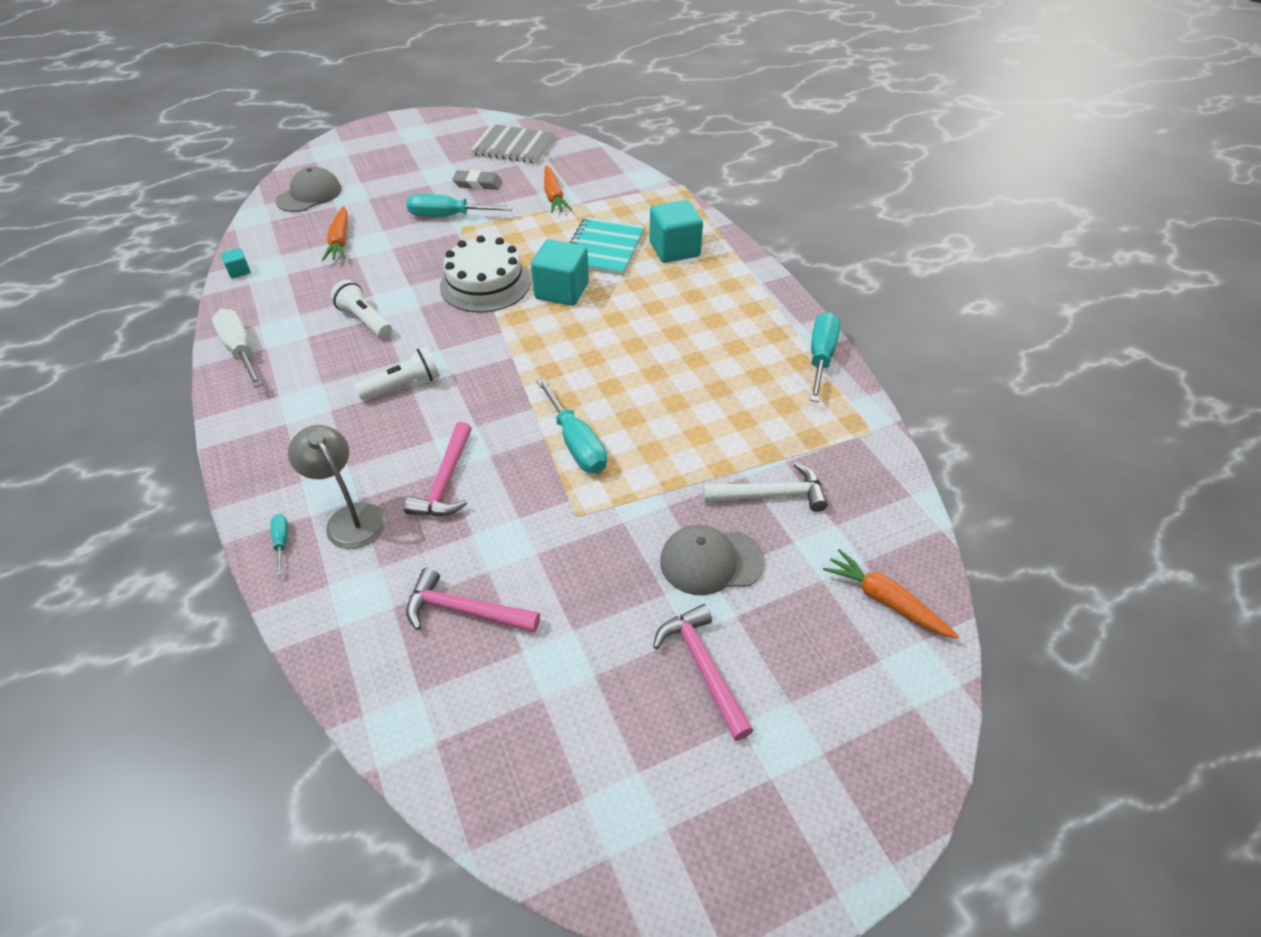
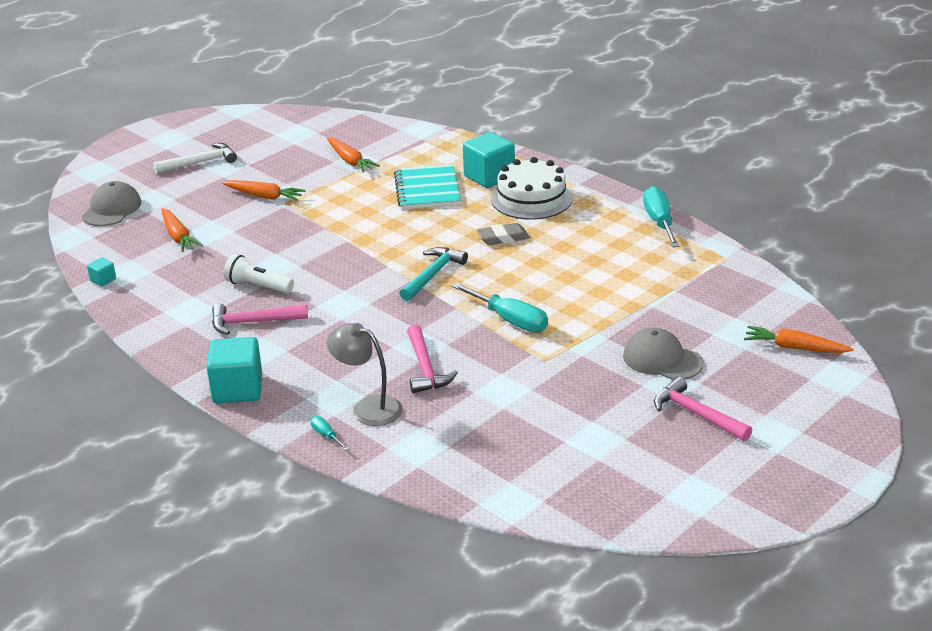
camera: 20 degrees left, 15 degrees down
white screwdriver [212,309,263,388] -> none
white flashlight [354,347,440,400] -> none
pink hammer [406,568,540,633] -> pink hammer moved to [212,303,308,335]
turquoise screwdriver [407,194,513,217] -> orange carrot [222,180,306,201]
white cake [440,235,530,313] -> white cake moved to [491,157,572,220]
grey eraser [452,170,502,190] -> grey eraser moved to [477,223,530,245]
grey notebook [470,124,555,164] -> none
turquoise cube [531,239,589,306] -> turquoise cube moved to [206,337,262,403]
grey cap [660,525,765,595] -> grey cap turned 60 degrees clockwise [623,328,704,380]
white hammer [703,462,828,512] -> white hammer moved to [153,143,237,174]
none -> turquoise hammer [399,247,468,301]

